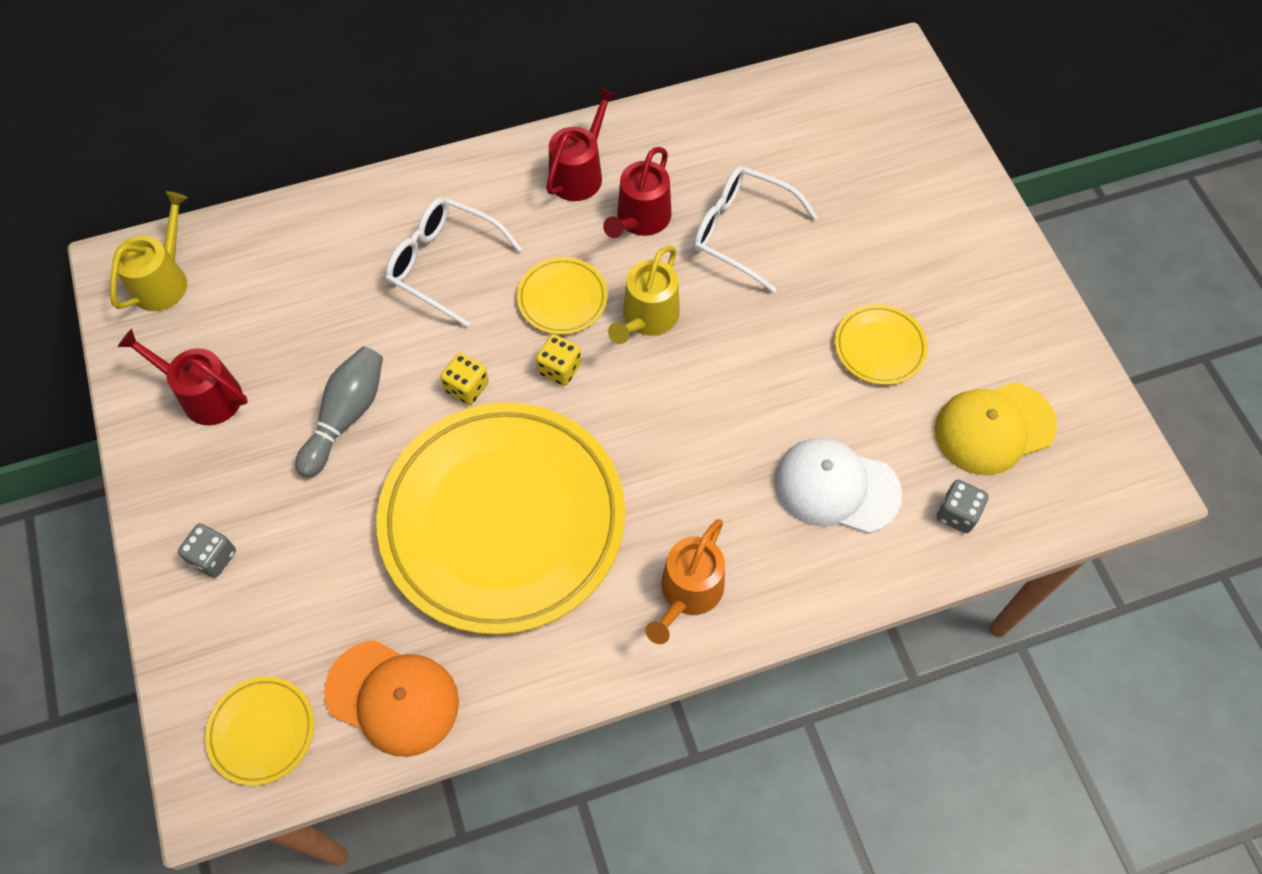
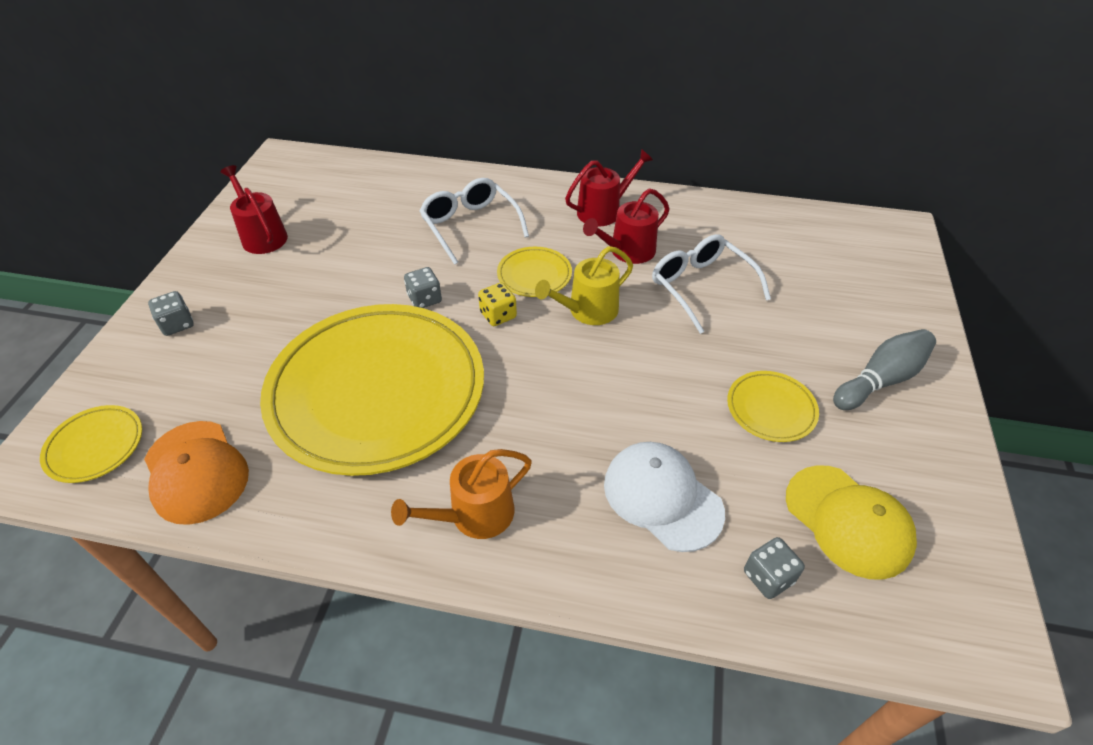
camera: 30 degrees right, 15 degrees down
yellow watering can [110,191,188,311] -> none
grey bowling pin [295,347,383,478] -> grey bowling pin moved to [833,329,936,410]
yellow dice [440,353,489,405] -> grey dice [404,267,442,308]
yellow cap [935,382,1057,475] -> yellow cap turned 135 degrees counterclockwise [786,465,917,580]

